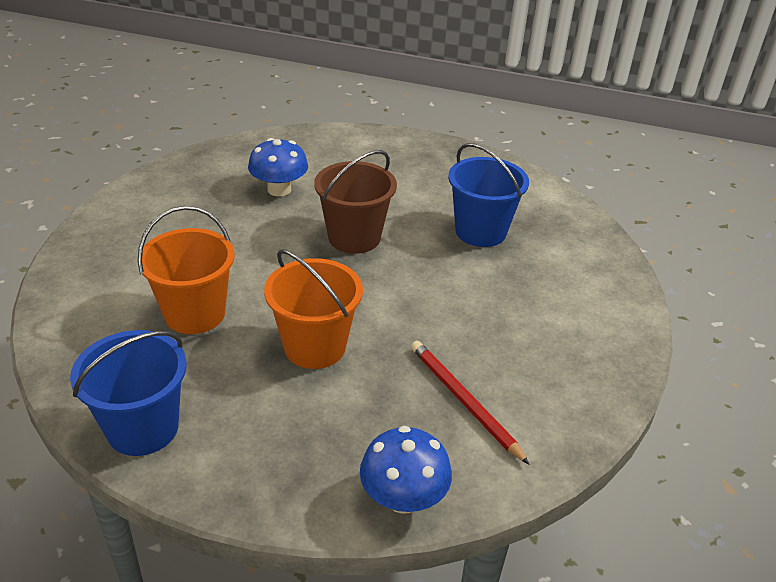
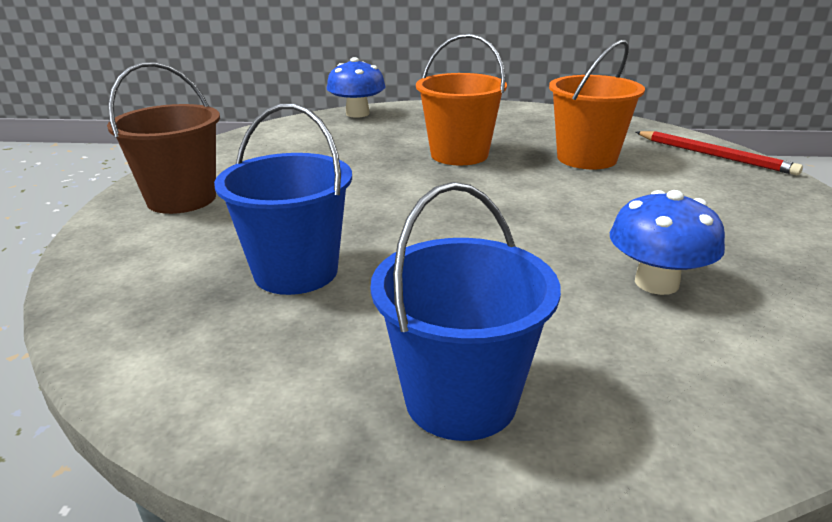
camera: 170 degrees right, 10 degrees down
blue bucket [70,330,186,456] -> blue bucket moved to [370,182,561,441]
brown bucket [314,150,397,254] -> brown bucket moved to [107,62,220,214]
red pencil [411,341,530,465] -> red pencil moved to [636,131,803,175]

